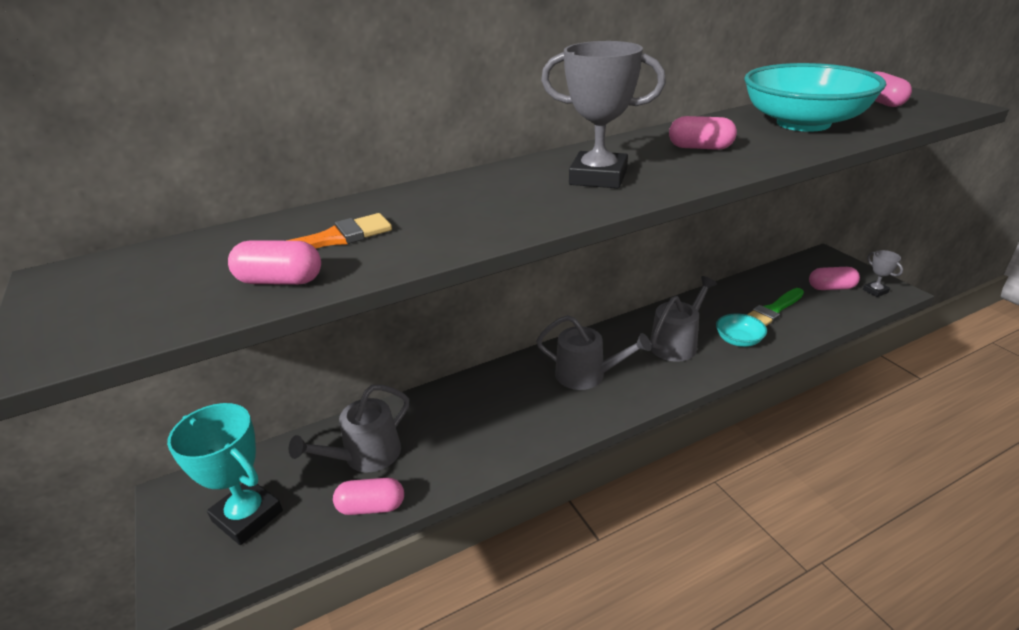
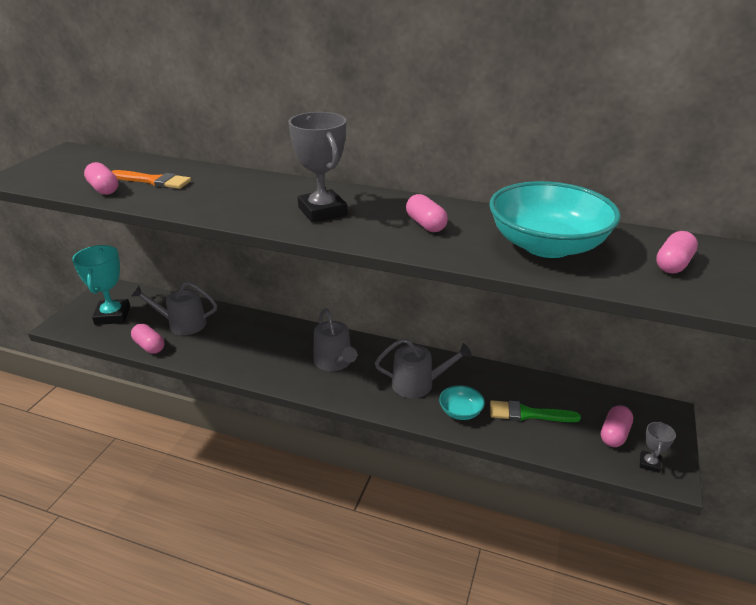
camera: 45 degrees right, 0 degrees up
pink capsule [809,267,860,290] -> pink capsule turned 75 degrees clockwise [601,405,633,447]

